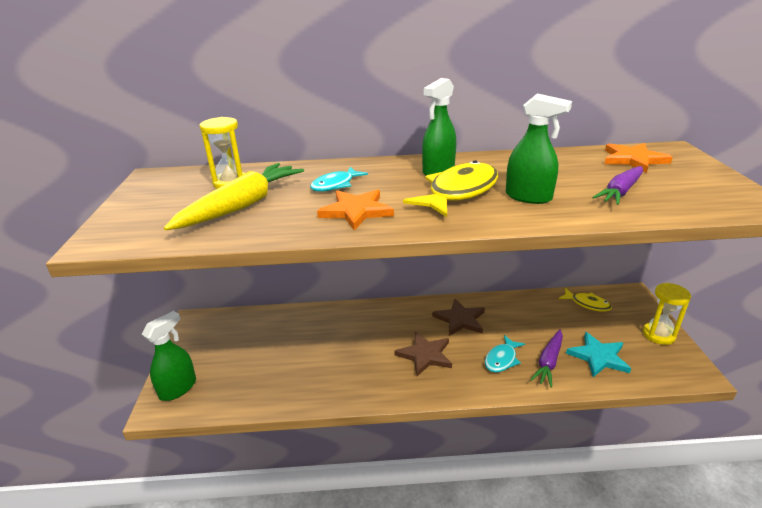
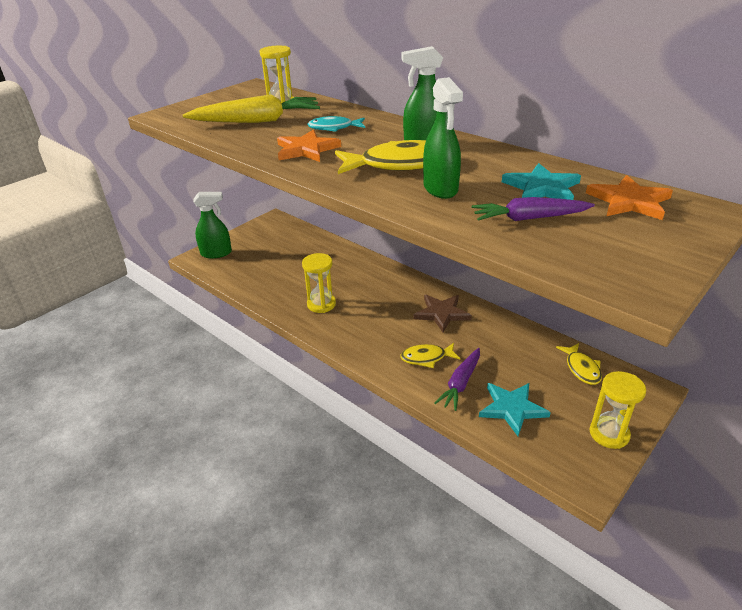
camera: 45 degrees right, 5 degrees up
brown star [394,332,452,376] -> none
turquoise fish [485,335,525,372] -> yellow fish [400,343,461,368]
purple carrot [530,329,563,388] -> purple carrot turned 45 degrees counterclockwise [435,348,480,411]
none -> yellow hourglass [302,253,336,313]
none -> turquoise star [502,163,581,200]

